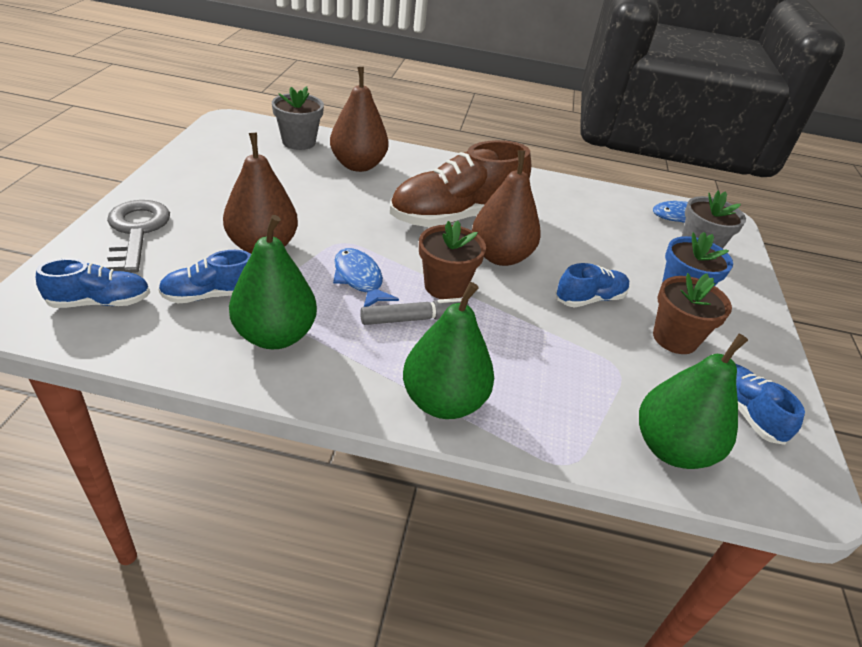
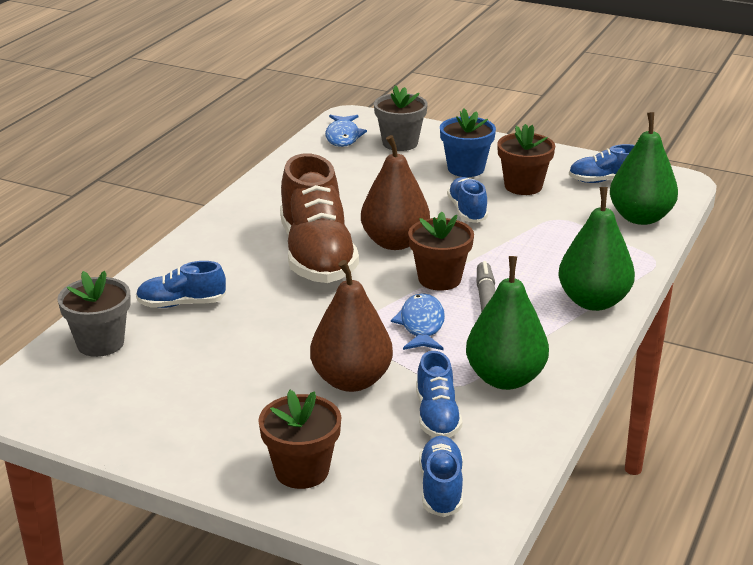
camera: 70 degrees left, 10 degrees down
grey key [102,200,170,273] -> brown flower pot [258,390,341,489]
brown pear [330,67,389,172] -> blue shoe [136,261,226,308]
blue fish [333,248,399,307] -> blue fish turned 105 degrees clockwise [391,293,445,350]

